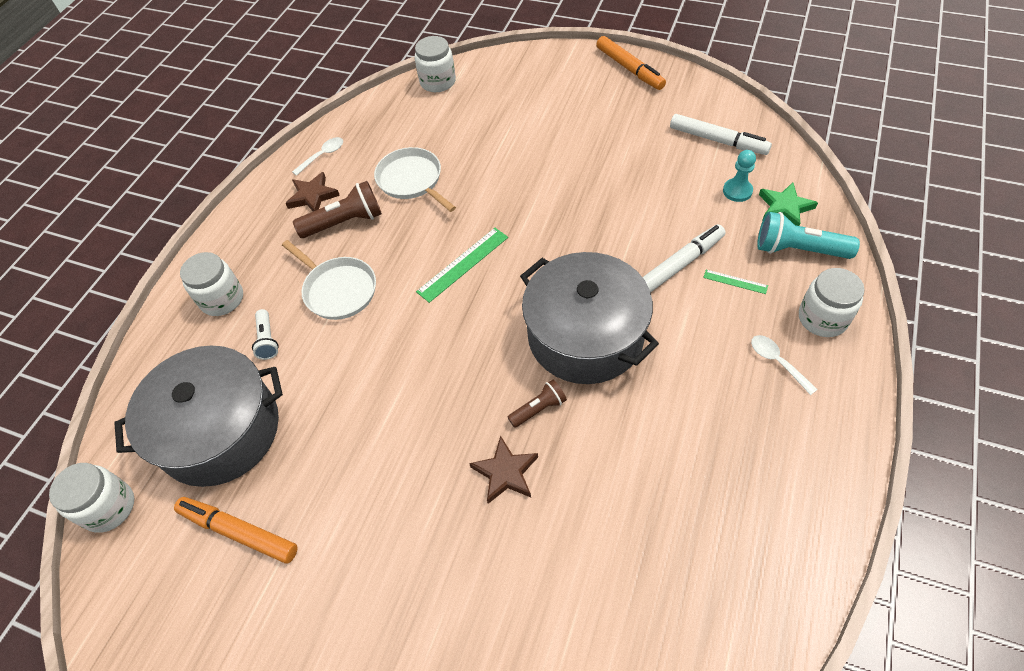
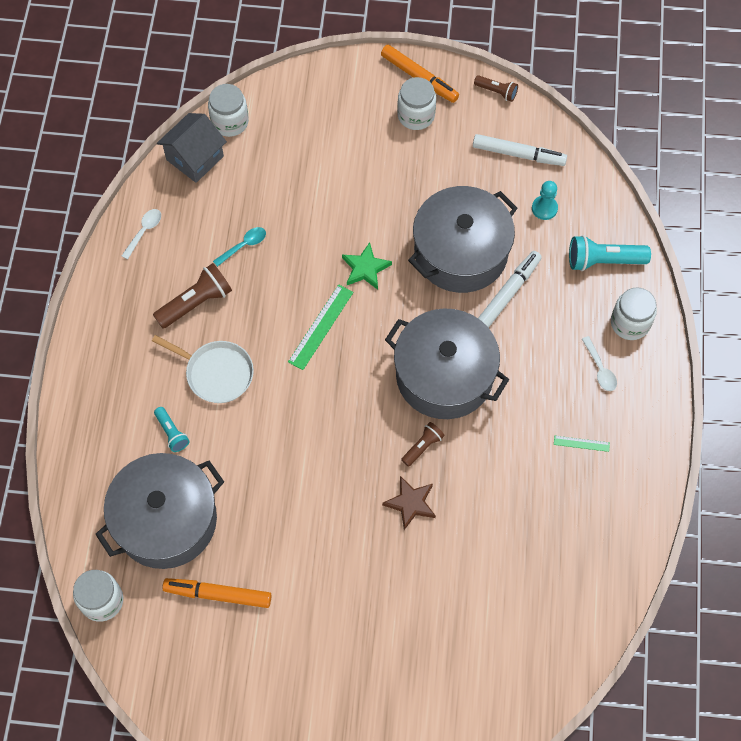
camera: 20 degrees left, 10 degrees up
white jar [180,252,243,316] -> white jar moved to [397,77,436,130]
white flashlight [252,309,279,360] -> turquoise flashlight [154,407,190,452]
brown star [285,172,340,211] -> none
white pan [374,147,456,212] -> turquoise spoon [213,227,266,267]
green ruler [703,269,768,294] -> green ruler moved to [554,436,610,452]
white spoon [751,335,818,395] -> white spoon turned 150 degrees counterclockwise [582,336,617,391]
green star [759,182,818,226] -> green star moved to [342,242,392,290]
none -> grey house [157,113,227,183]
none -> grey pot [408,186,517,293]
none -> brown flashlight [474,75,518,102]

